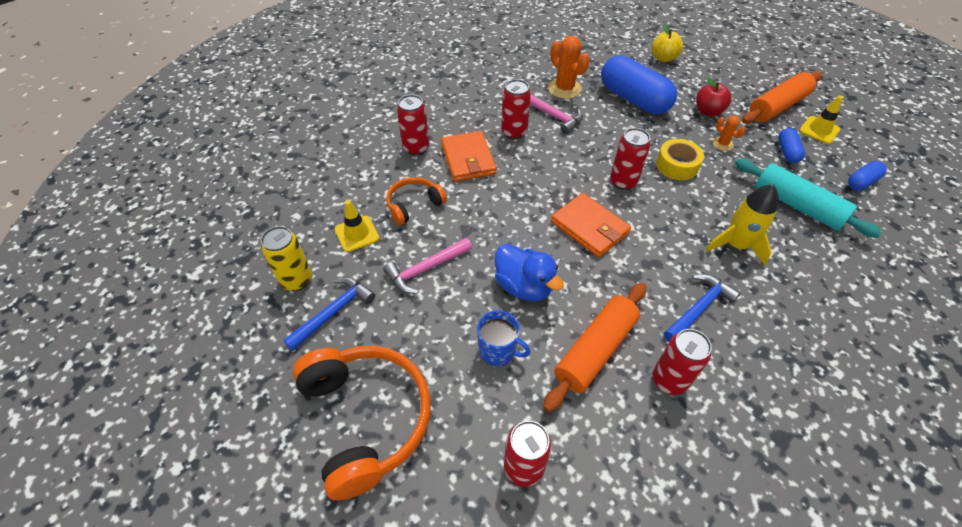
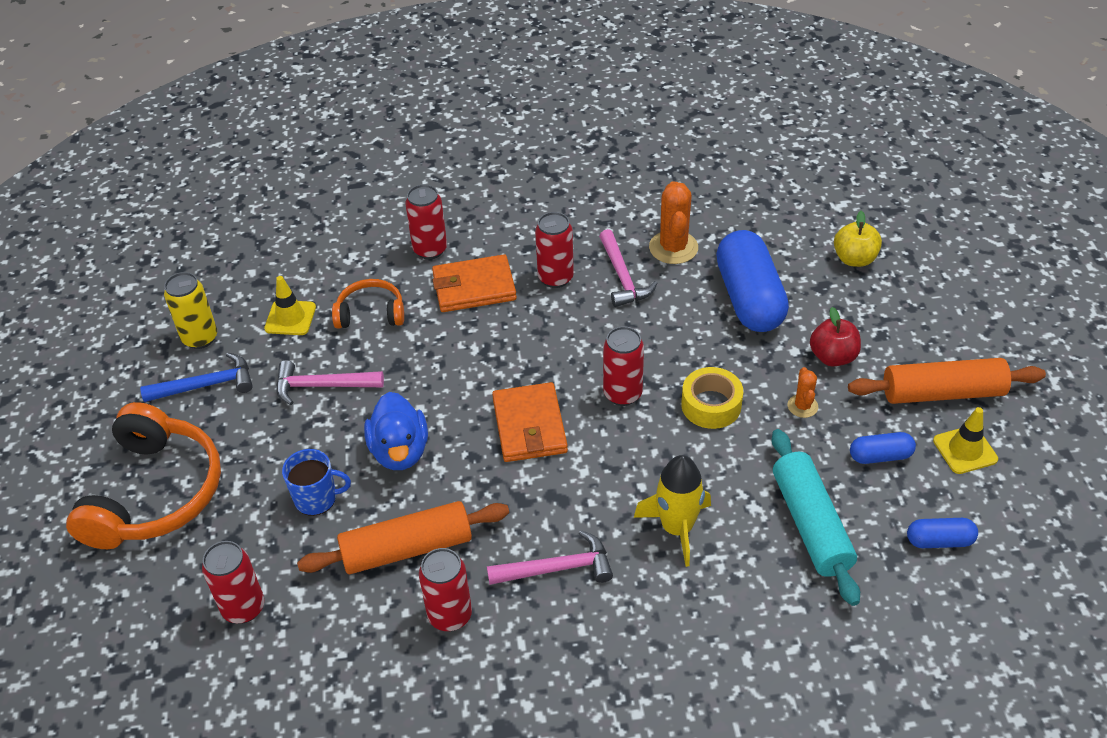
camera: 35 degrees right, 5 degrees down
orange wallet [441,131,497,182] -> orange wallet turned 60 degrees clockwise [432,254,517,312]
blue mug [477,310,530,366] -> blue mug turned 60 degrees counterclockwise [282,449,351,516]
blue hammer [664,274,741,341] -> pink hammer [487,530,613,585]
blue capsule [778,128,805,163] -> blue capsule turned 45 degrees clockwise [850,432,916,464]

